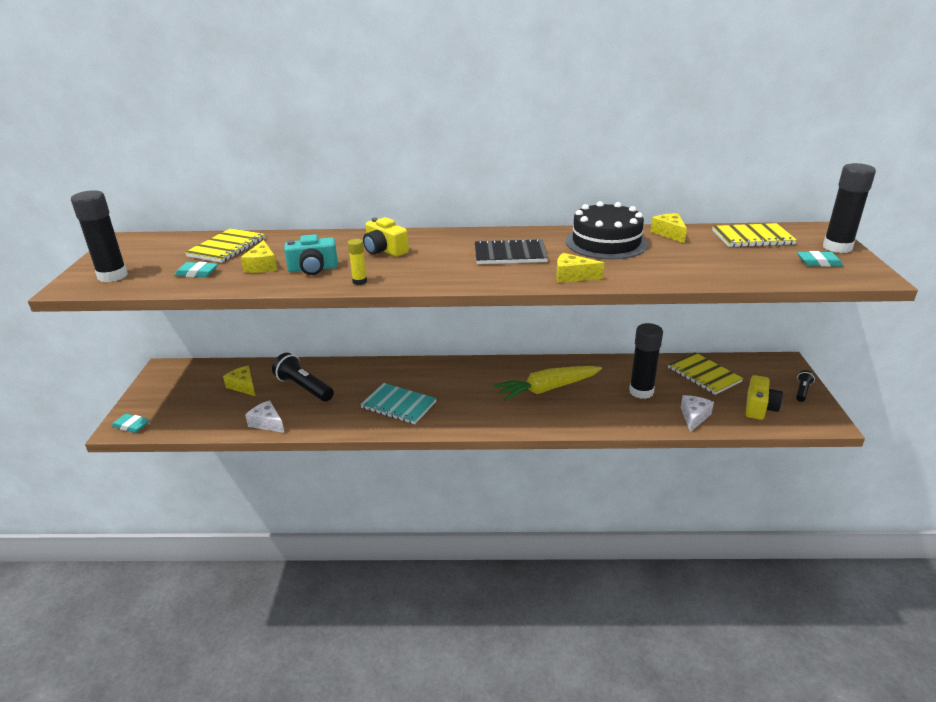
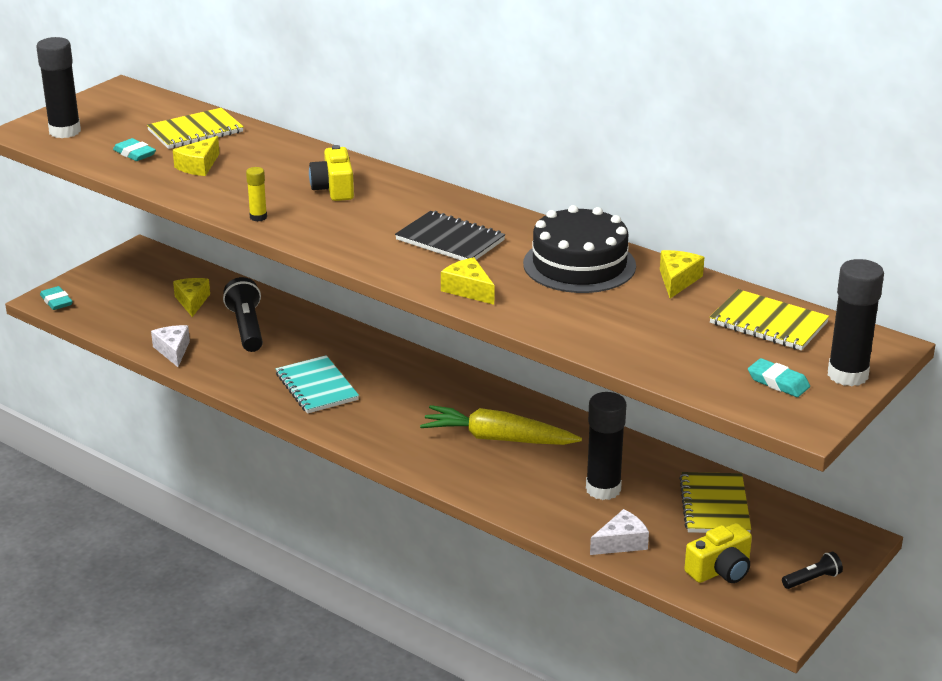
camera: 35 degrees right, 0 degrees up
turquoise camera [284,234,338,275] -> none

